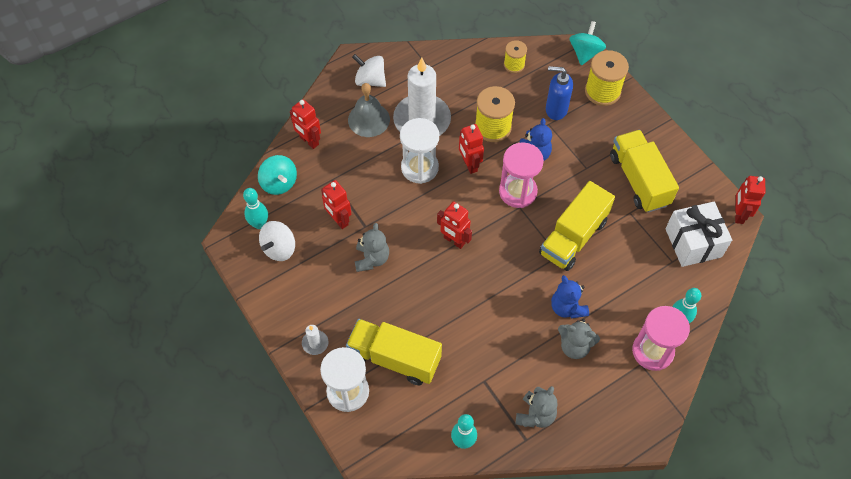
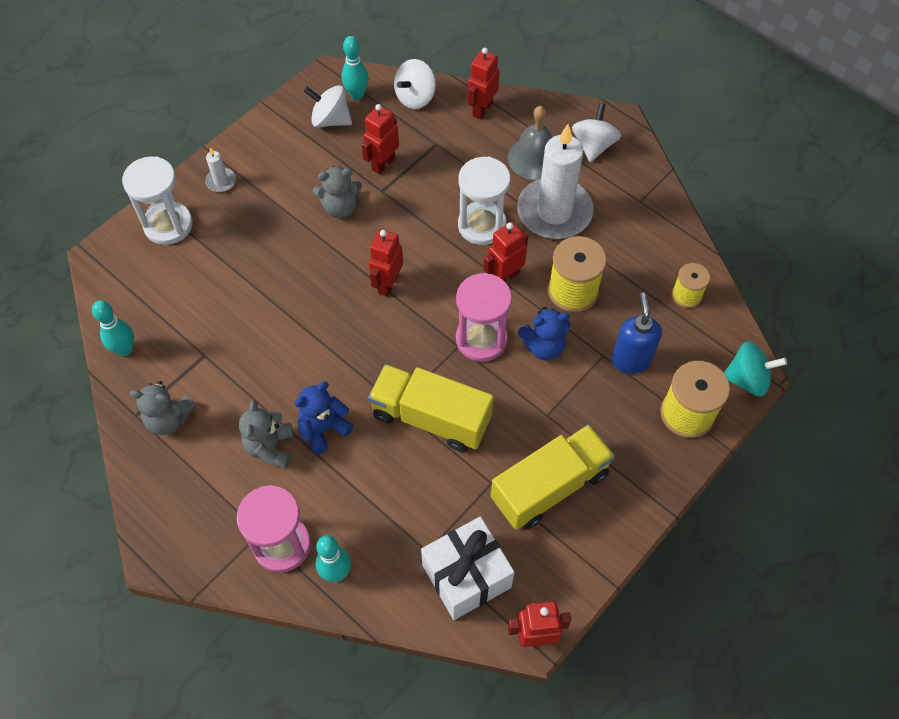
camera: 75 degrees right, 0 degrees up
turquoise spinning top [258,155,297,195] -> white spinning top [394,59,436,109]
yellow truck [346,319,442,386] -> none

